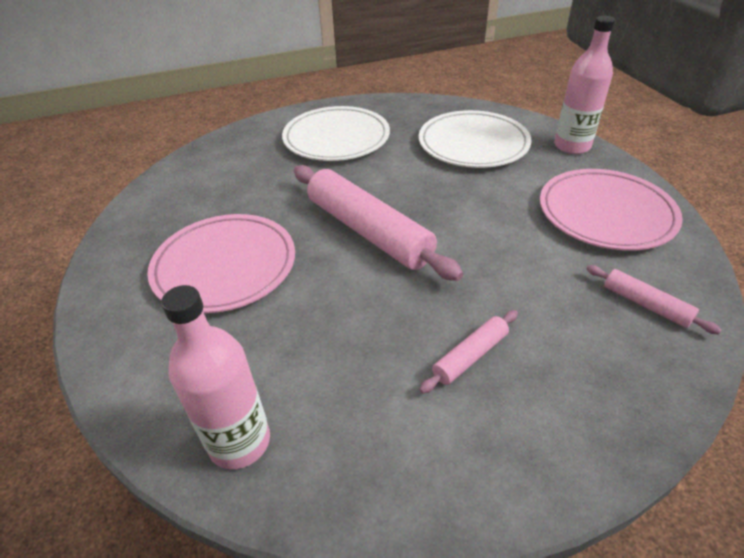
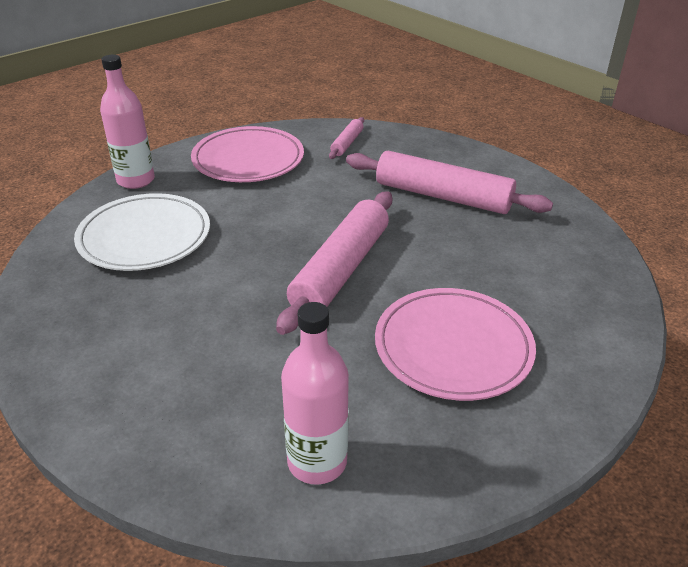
camera: 115 degrees left, 5 degrees down
pink bottle [161,285,270,469] -> pink bottle moved to [281,302,349,485]
white plate [282,106,390,161] -> none
pink rolling pin [419,310,518,394] -> pink rolling pin [346,150,553,214], size x2.12

